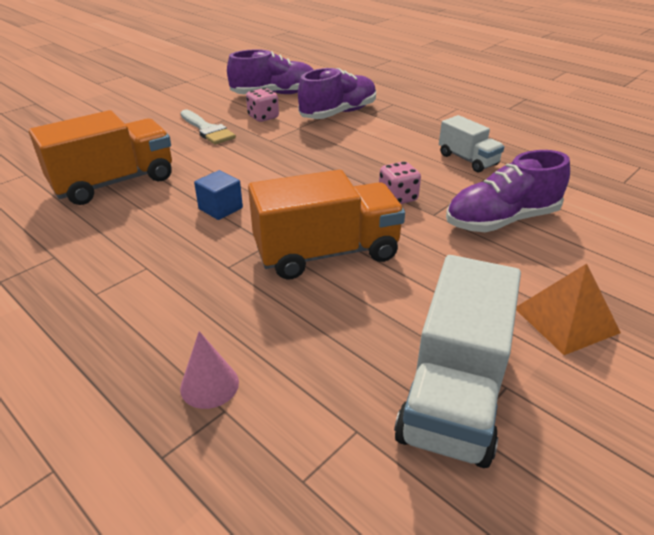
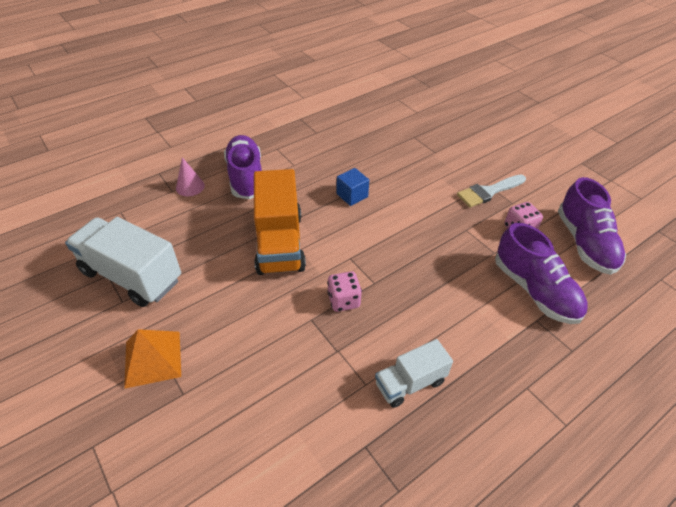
camera: 100 degrees right, 10 degrees up
orange truck [29,110,172,205] -> none
purple shoe [446,150,570,232] -> purple shoe moved to [224,135,262,199]

